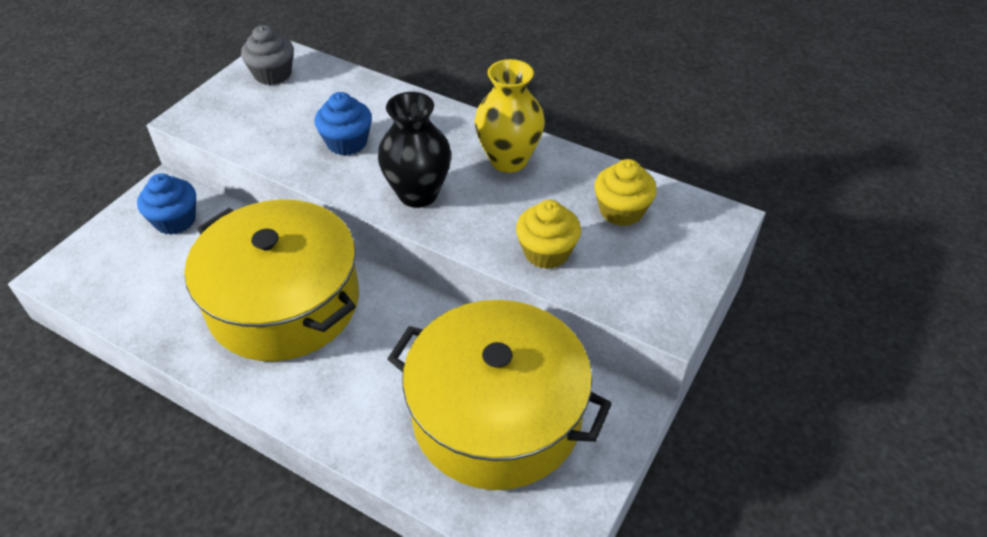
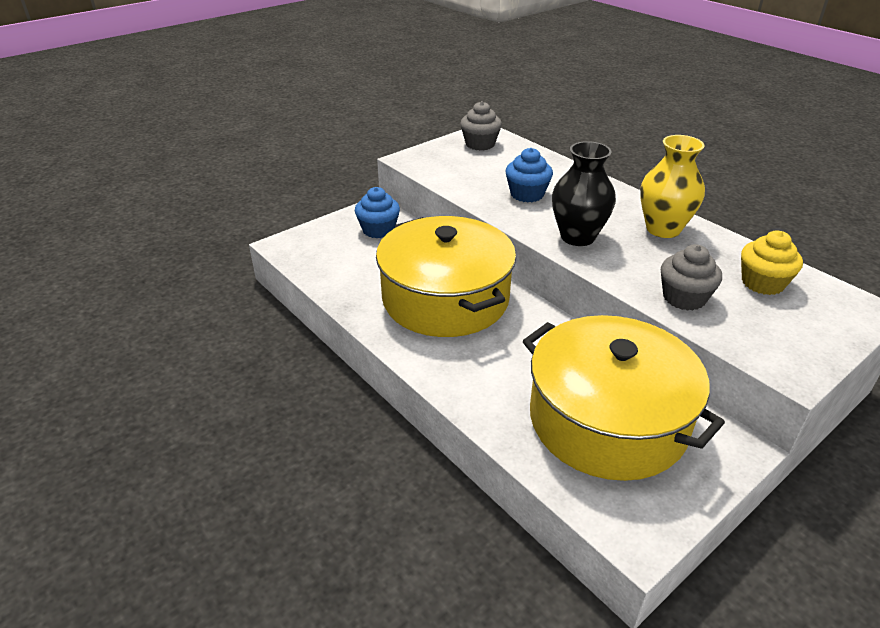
camera: 20 degrees right, 10 degrees down
yellow cupcake [516,200,581,269] -> grey cupcake [661,244,722,311]

